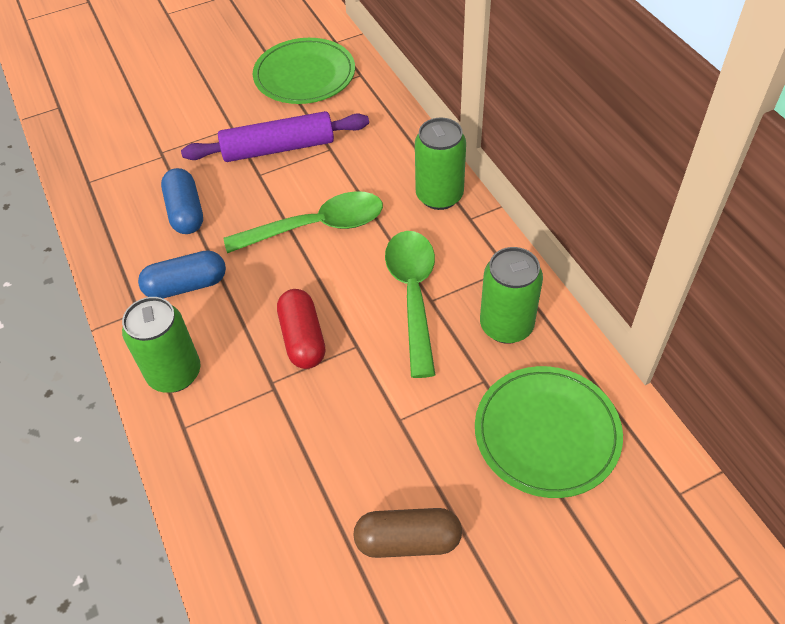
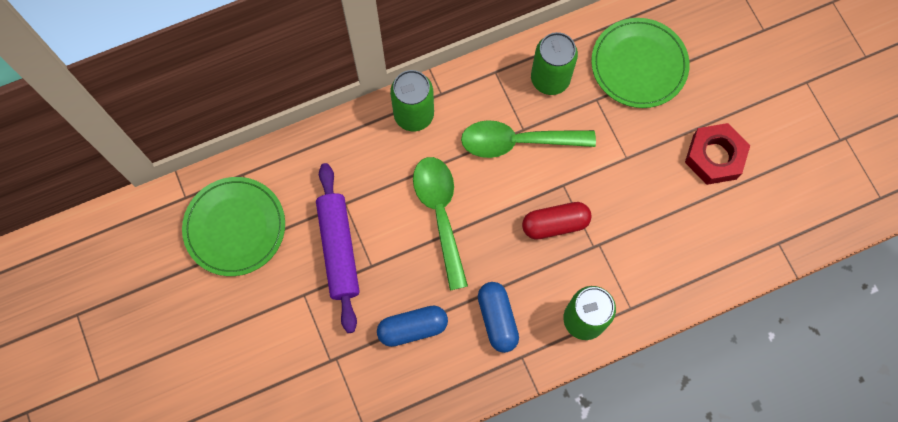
camera: 90 degrees left, 20 degrees up
brown capsule [353,508,462,558] -> red nut [685,123,750,185]

